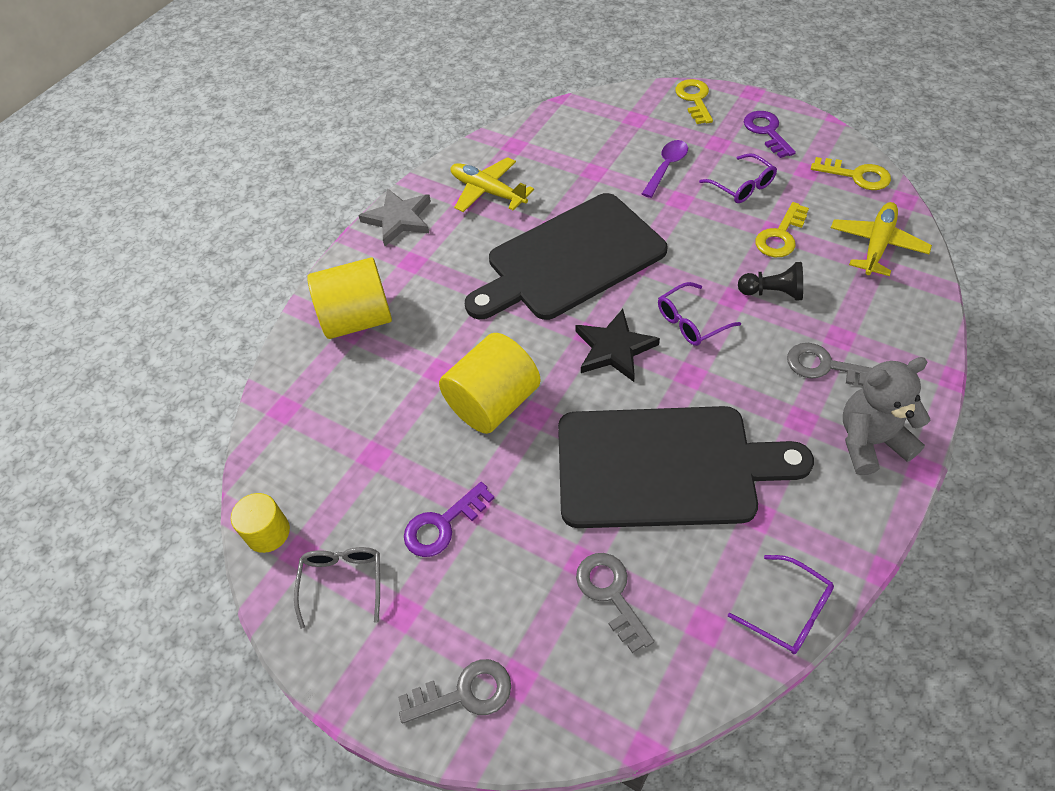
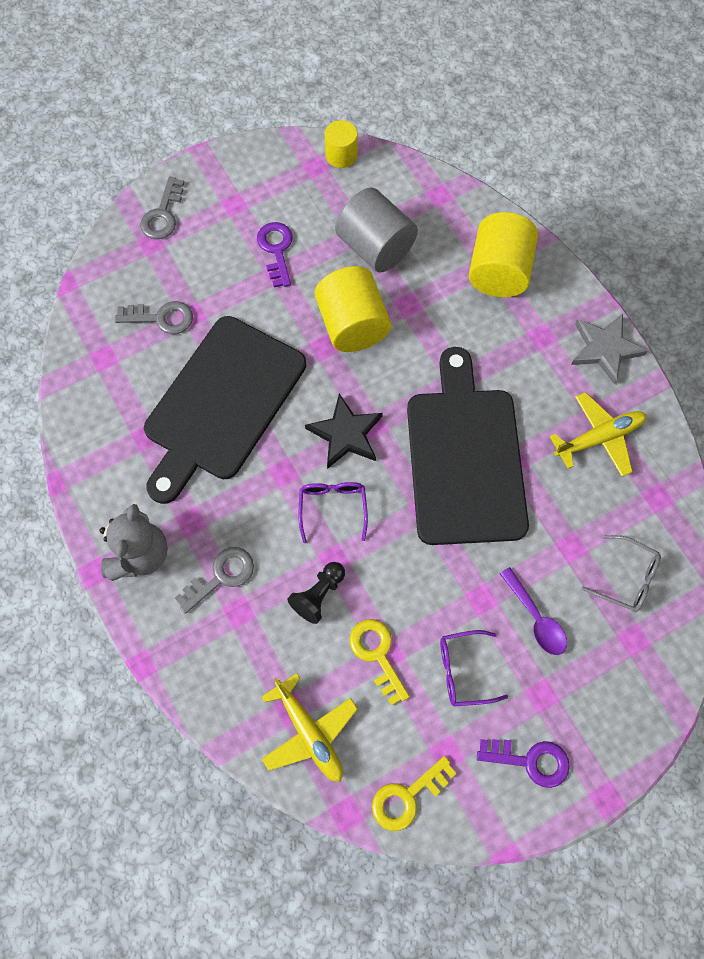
camera: 115 degrees right, 15 degrees up
grey glasses [294,547,380,629] -> grey glasses moved to [582,535,661,612]
yellow key [675,79,713,124] -> none
purple glasses [728,555,834,654] -> none
none -> grey cylinder [335,188,418,273]

